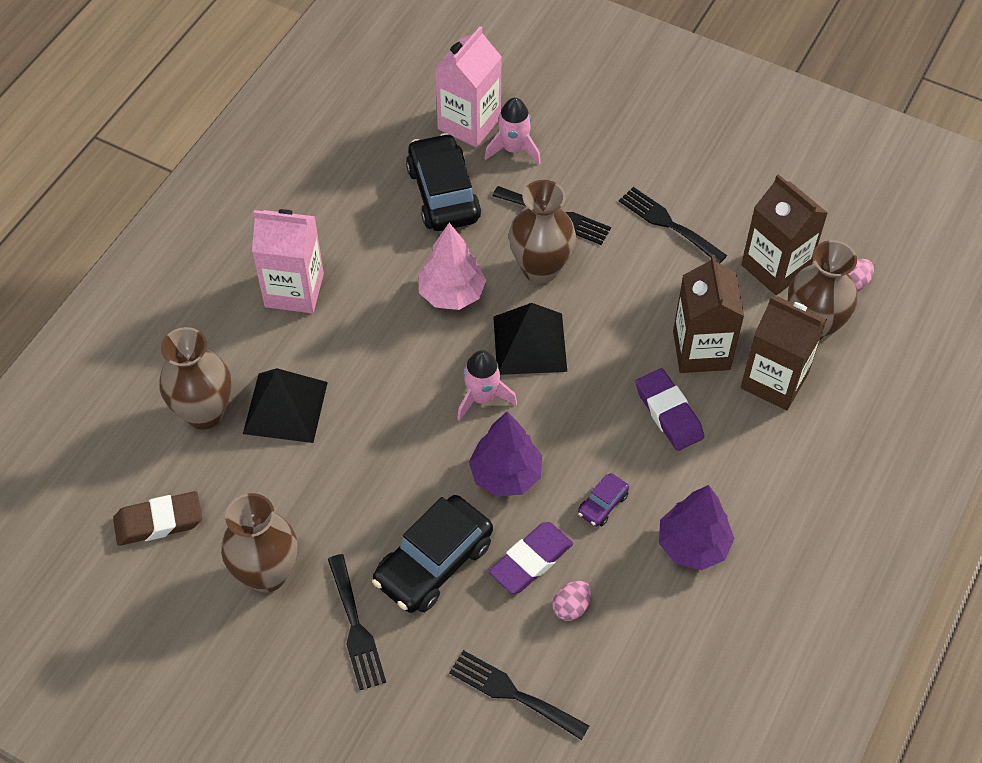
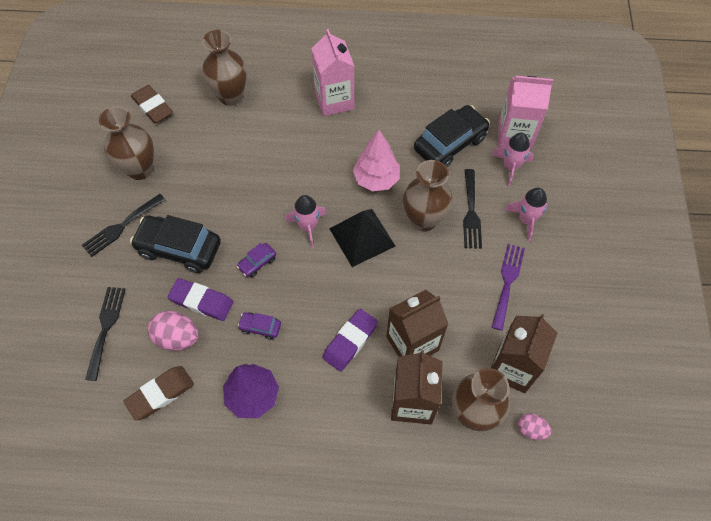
camera: 65 degrees right, 5 degrees up
black pyramid [243,368,328,443] -> none
purple tree [469,412,542,497] -> purple car [237,243,276,277]
pink egg [552,581,591,621] -> pink egg [148,311,199,351], size x1.66
black fork [619,187,727,263] -> purple fork [492,244,525,331]
none -> brown eraser [123,366,194,420]
none -> pink rocket [504,188,548,241]

